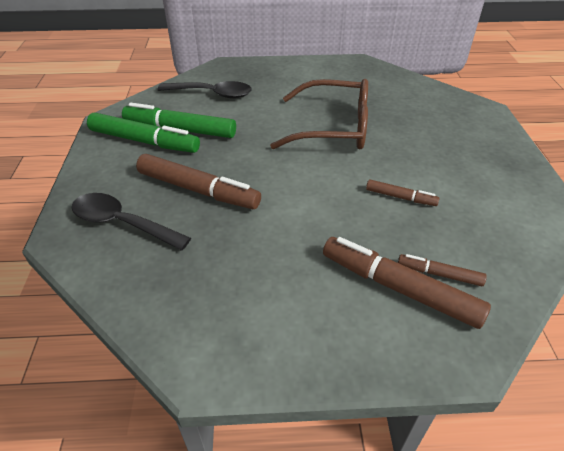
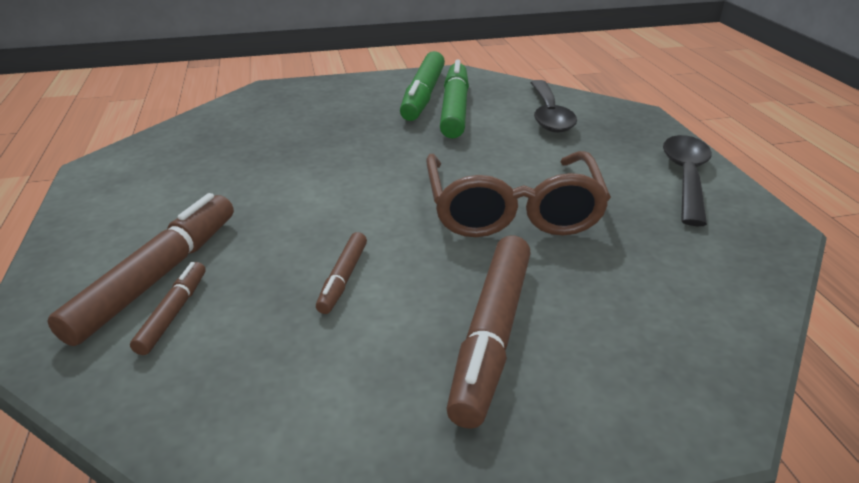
camera: 80 degrees right, 10 degrees down
black spoon [72,193,191,251] -> black spoon moved to [663,135,712,226]
brown marker [136,154,261,209] -> brown marker moved to [446,236,531,429]

